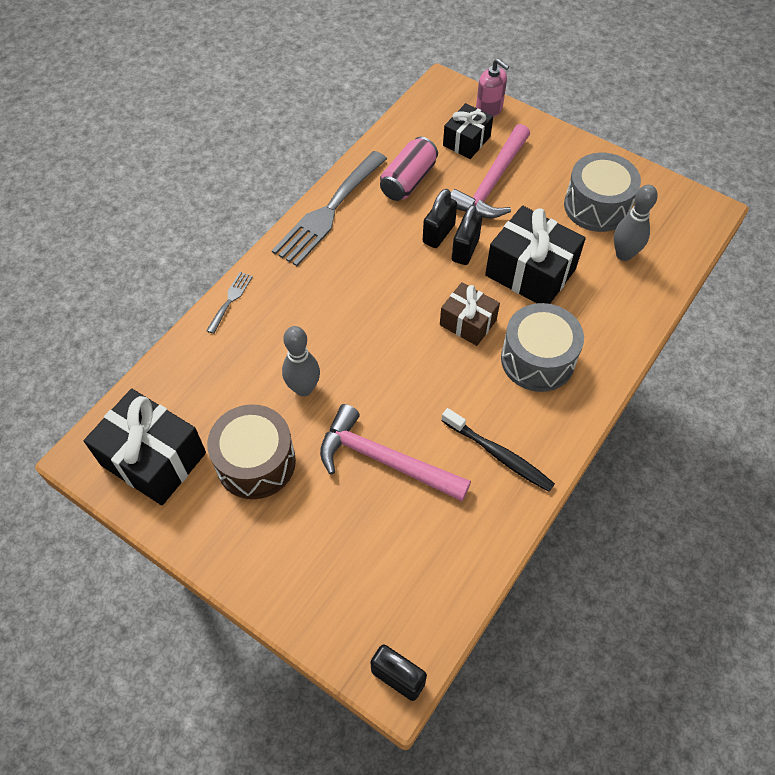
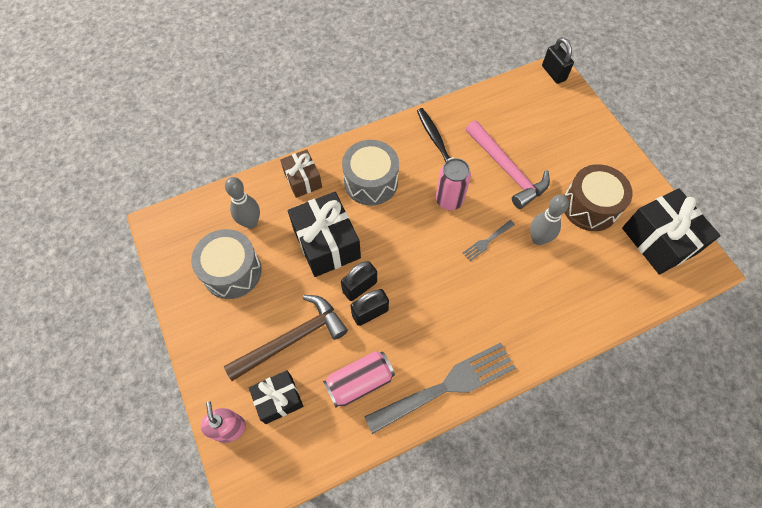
camera: 150 degrees left, 5 degrees up
grey fork [206,272,253,334] -> grey fork moved to [463,220,515,261]
brown gift [440,282,500,346] -> brown gift moved to [280,149,322,198]
pink hammer [451,124,530,218] -> brown hammer [224,295,348,381]
none -> pink can [436,158,471,210]

